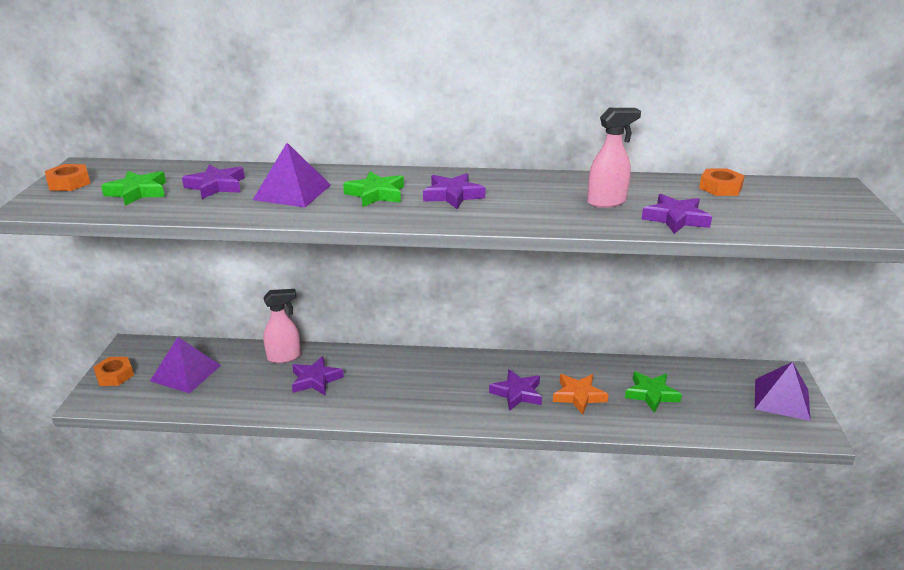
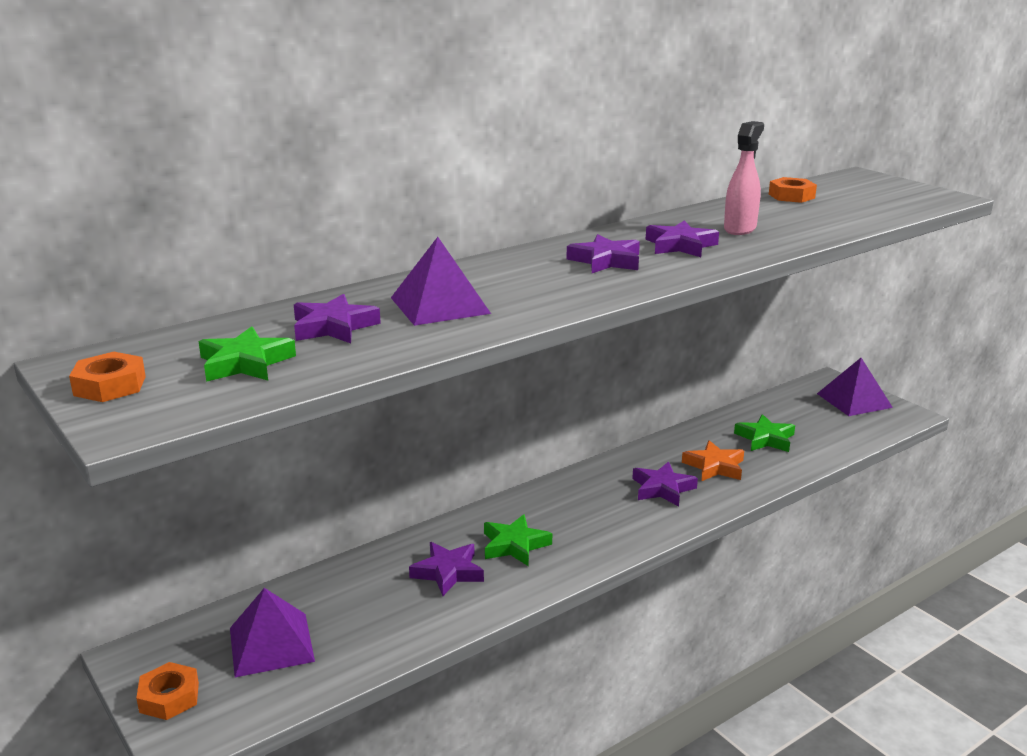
camera: 40 degrees left, 5 degrees down
pink spray bottle [263,289,301,363] -> none
green star [343,171,404,207] -> green star moved to [484,514,552,566]
purple star [642,194,712,234] -> purple star moved to [646,220,719,257]

